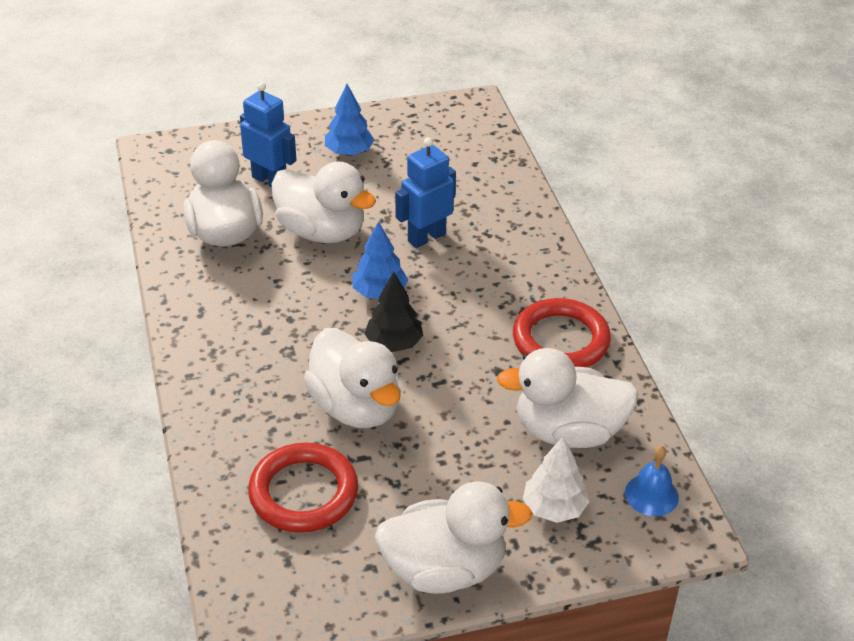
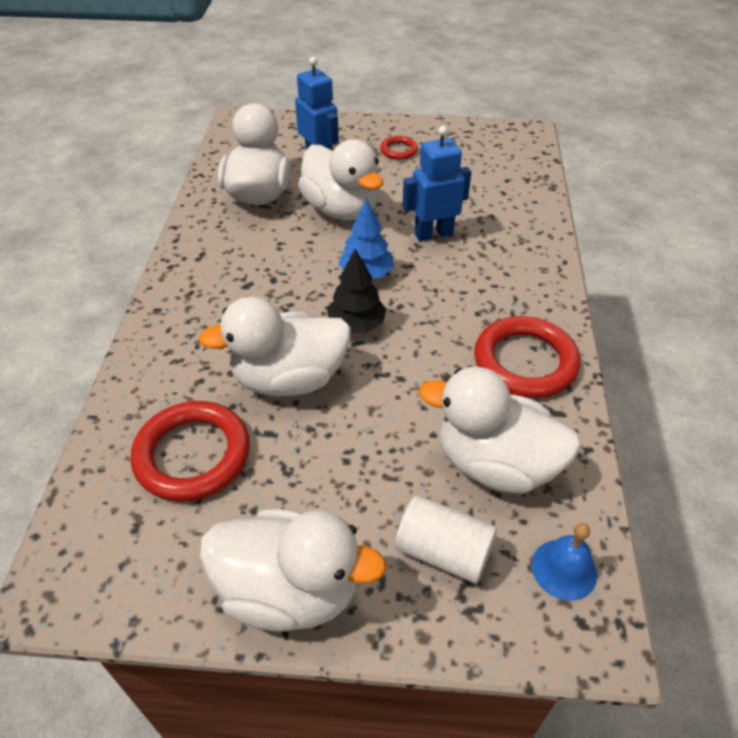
camera: 20 degrees right, 5 degrees up
white duck [304,328,401,428] -> white duck turned 90 degrees clockwise [199,296,351,397]
blue tree [325,84,374,156] -> red ring [380,136,418,160]
white tree [523,437,589,523] -> white cylinder [395,495,497,584]

